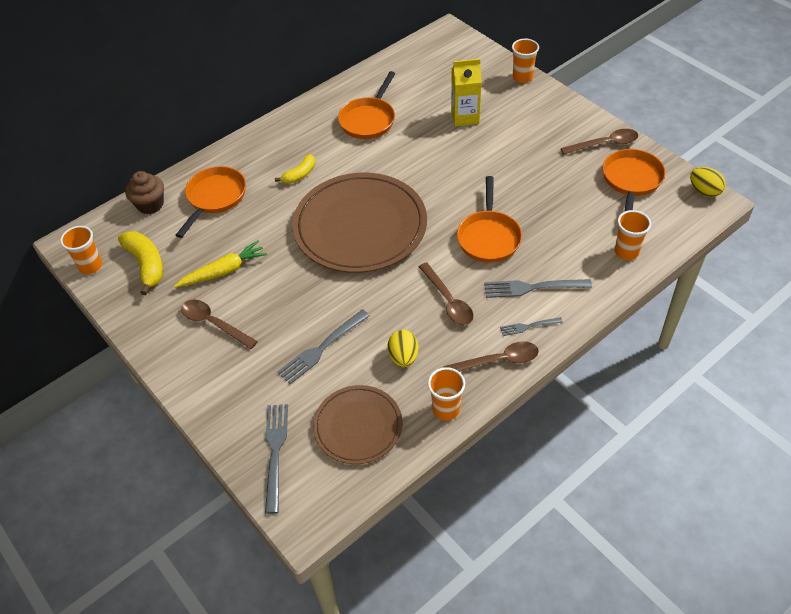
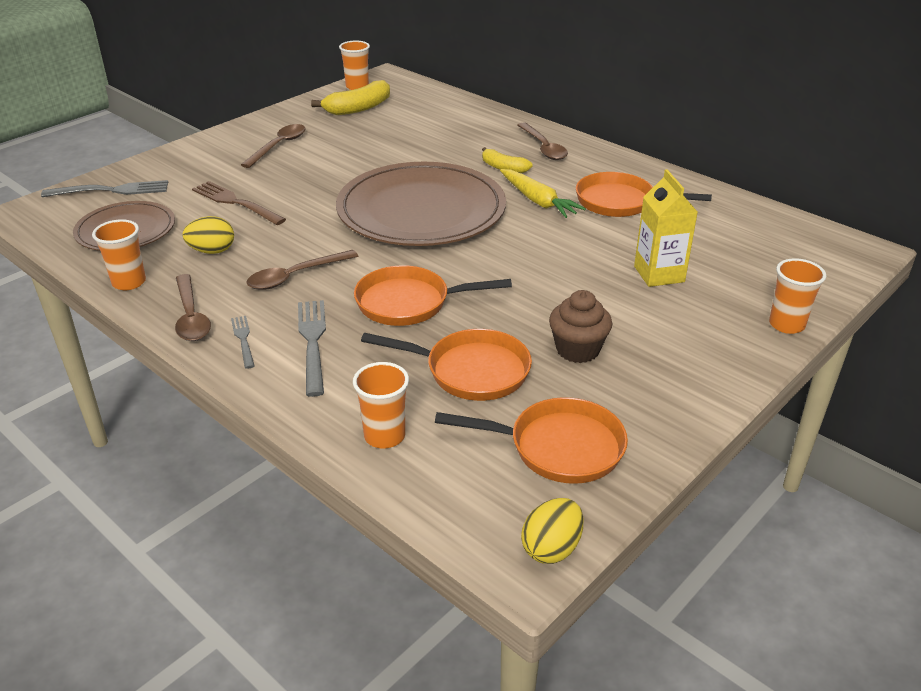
camera: 80 degrees right, 15 degrees down
brown cupcake [125,171,164,214] -> brown cupcake moved to [549,290,612,363]
yellow carrot [174,241,267,288] -> yellow carrot moved to [500,169,586,218]
orange pan [176,166,246,238] -> orange pan moved to [361,329,532,401]
grey fork [278,309,370,384] -> brown fork [192,181,286,225]
brown spoon [561,129,638,155] -> brown spoon moved to [517,122,568,160]

